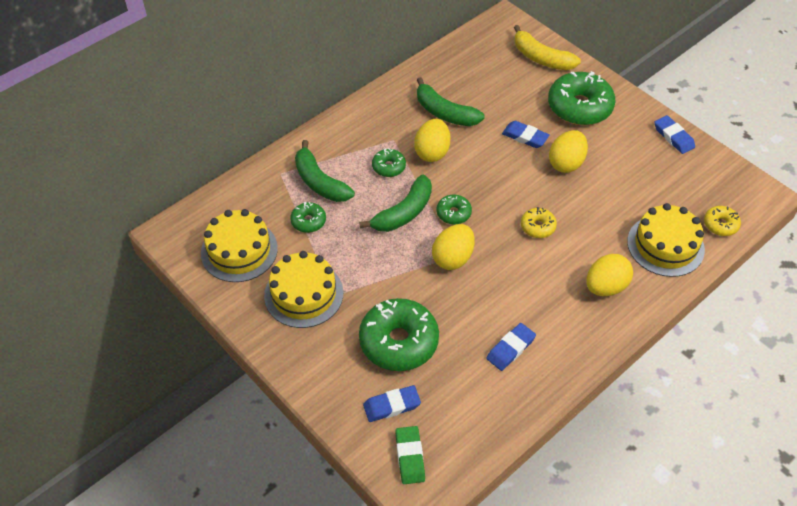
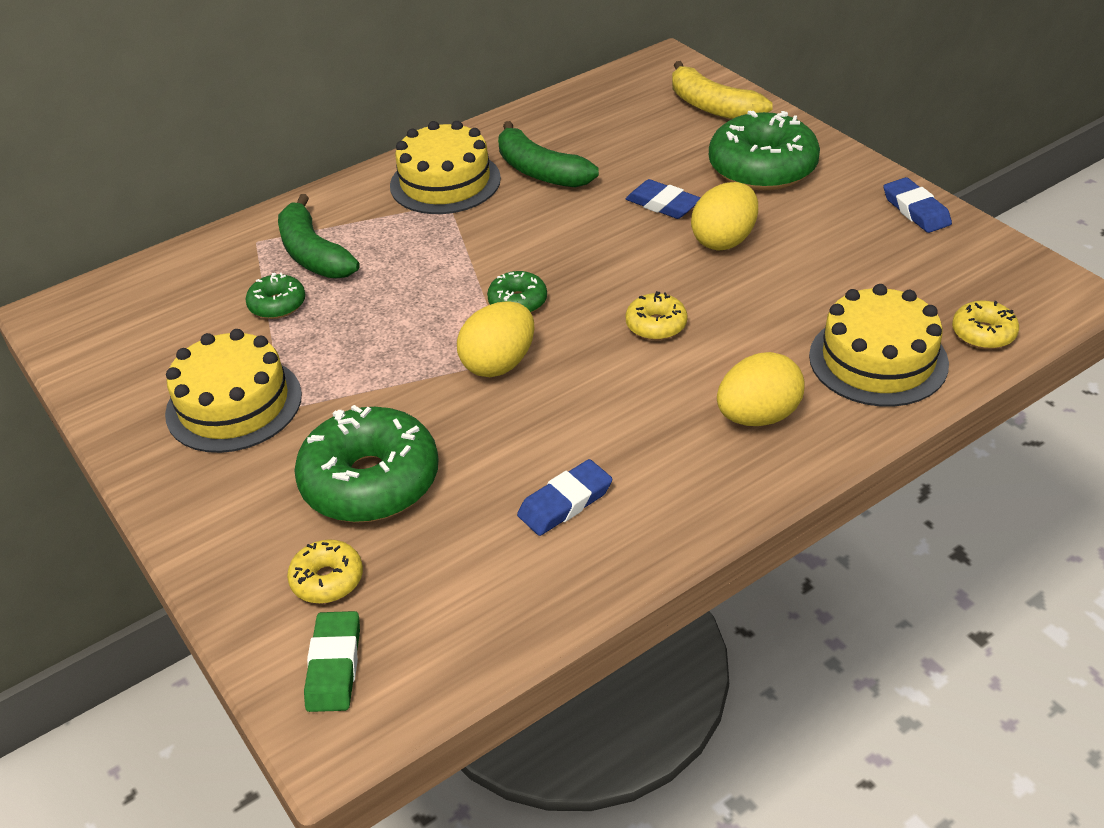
camera: 10 degrees right, 10 degrees down
yellow cake [201,209,278,282] -> yellow cake moved to [390,121,501,214]
green banana [359,175,432,232] -> none
blue eraser [363,385,421,422] -> yellow donut [287,540,363,604]
green donut [372,148,406,177] -> none
yellow egg [414,119,450,162] -> none

